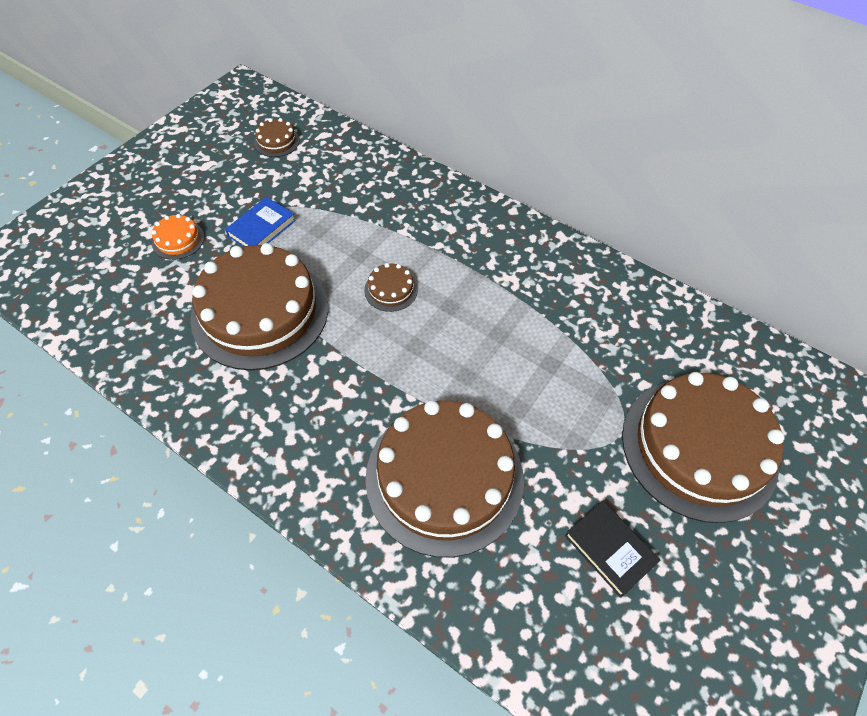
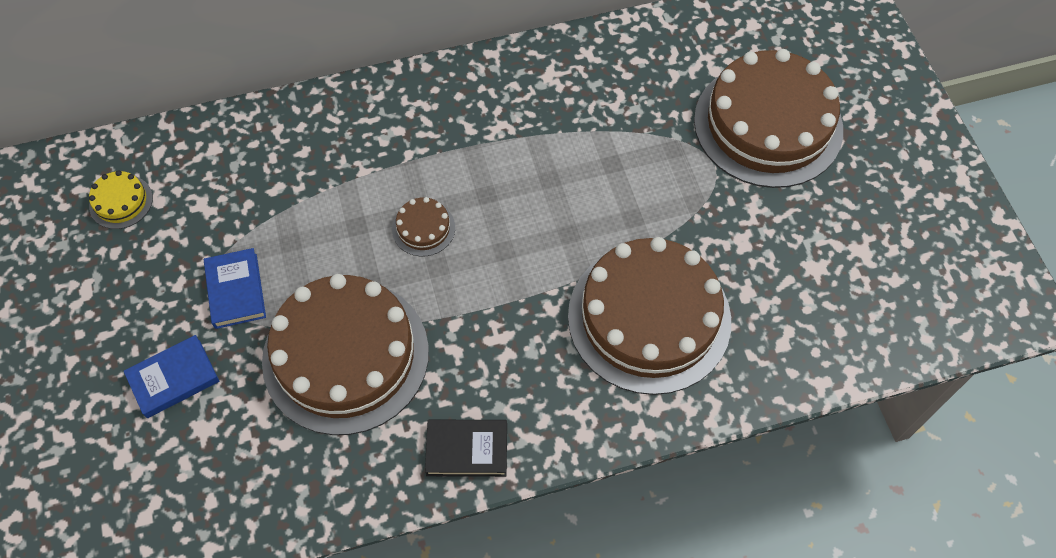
camera: 50 degrees left, 5 degrees up
orange cake [152,214,204,260] -> blue book [124,335,219,418]
brown cake [254,118,300,157] -> yellow cake [89,170,153,229]
black book [565,501,660,598] -> black book moved to [425,420,507,477]

